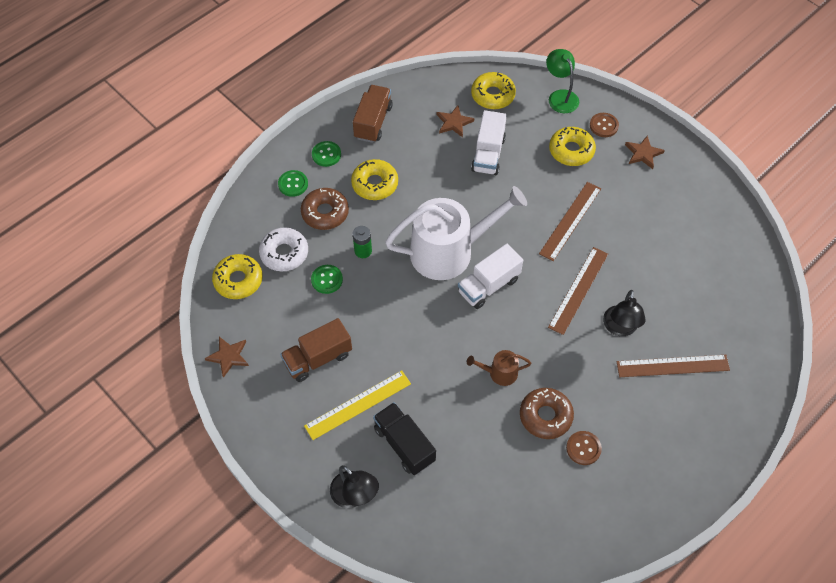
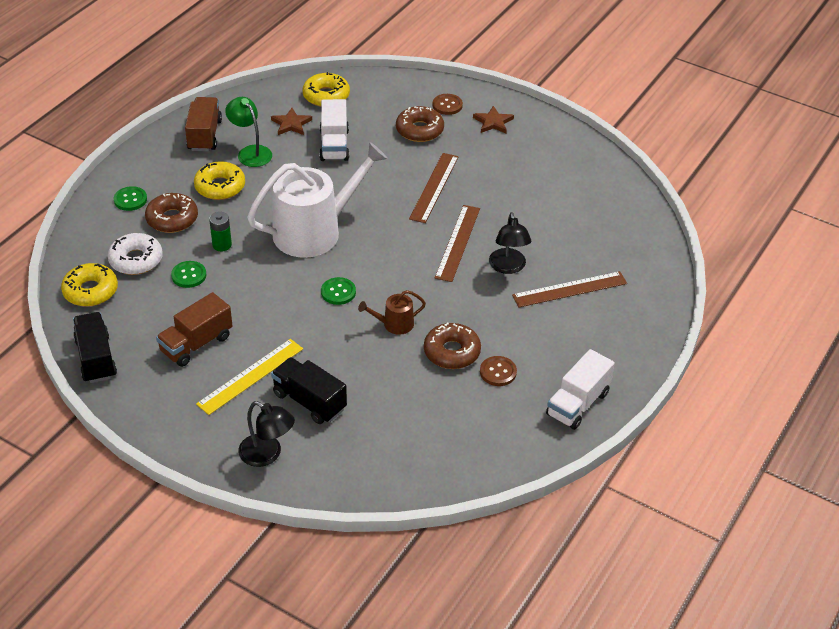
camera: 15 degrees left, 15 degrees down
brown star [205,337,249,378] -> black truck [73,312,117,383]
green button [312,141,341,167] -> green button moved to [321,277,356,305]
white truck [458,244,523,309] -> white truck moved to [546,349,615,430]
green lamp [546,49,579,113] -> green lamp moved to [225,97,272,167]
yellow donut [549,127,596,166] -> brown donut [396,106,444,142]

